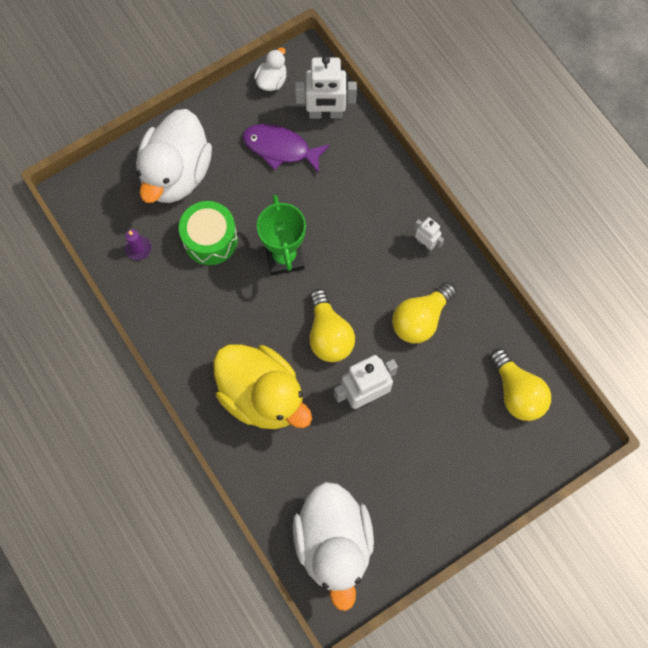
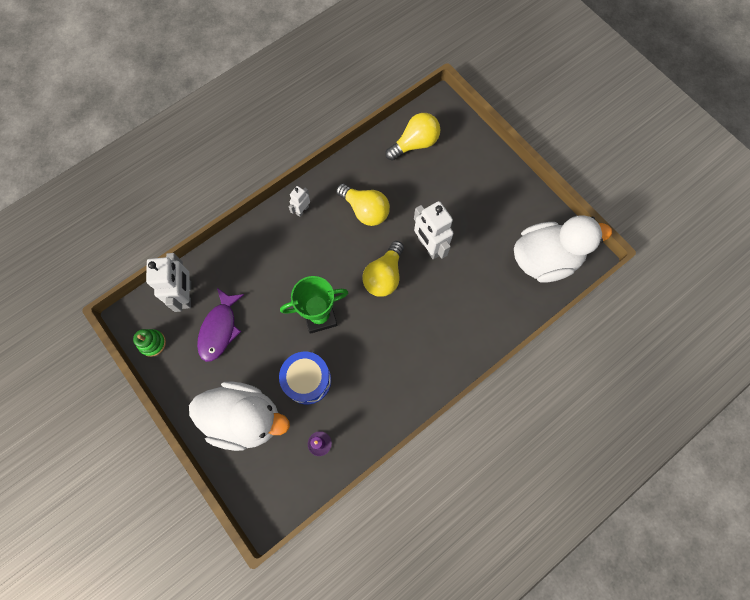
camera: 95 degrees left, 0 degrees up
green drum [179,201,238,265] -> blue drum [279,352,331,404]
yellow duck [213,344,312,429] -> none
white duck [254,47,287,91] -> green stacking toy [133,329,166,357]
yellow light bulb [309,289,355,362] -> yellow light bulb turned 135 degrees clockwise [362,241,404,297]

